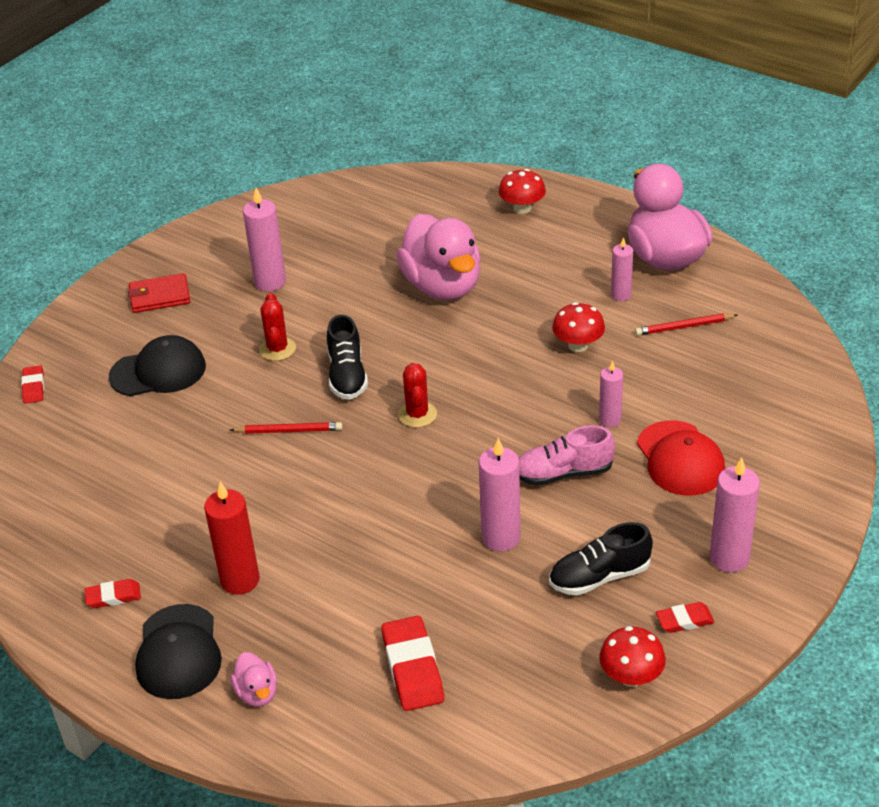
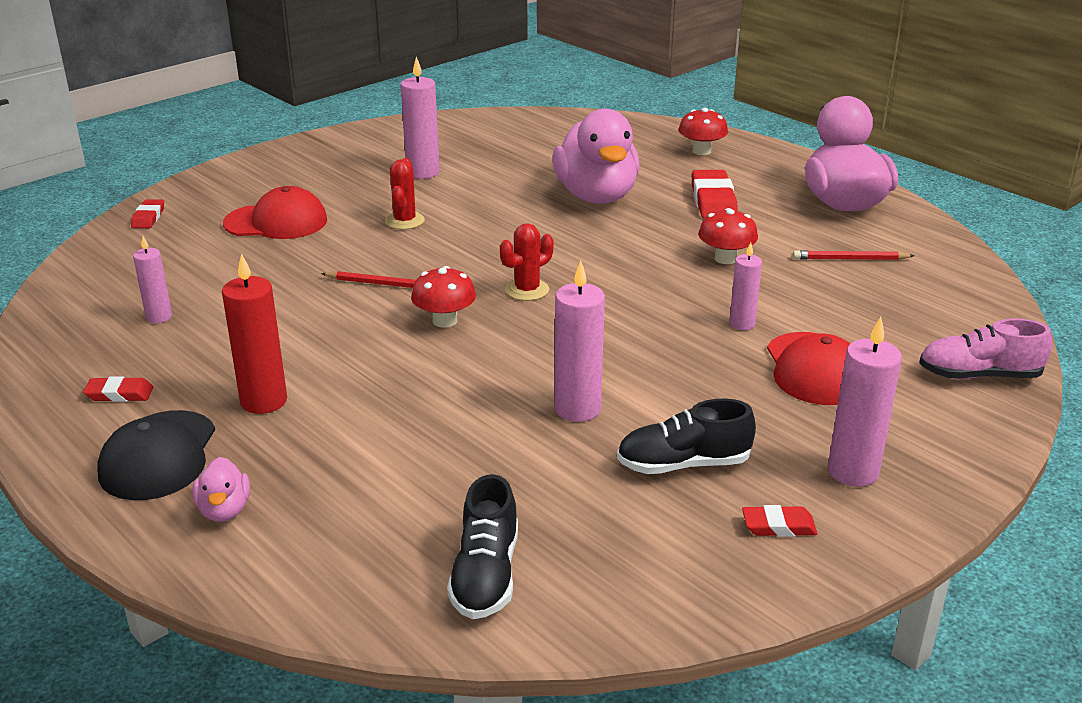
camera: 10 degrees right, 10 degrees down
black cap [109,335,206,396] -> red cap [223,186,327,239]
red wallet [128,273,190,313] -> none
black shoe [327,315,368,400] -> black shoe moved to [447,474,518,619]
red eraser [381,616,444,711] -> red eraser moved to [692,170,738,218]
red cactus [398,363,437,428] -> red cactus turned 45 degrees clockwise [500,223,554,301]
pink shoe [519,425,615,486] -> pink shoe moved to [919,318,1052,379]
red mushroom [599,626,666,687] -> red mushroom moved to [411,266,476,327]
pink candle [611,237,633,301] -> pink candle moved to [133,236,172,323]

